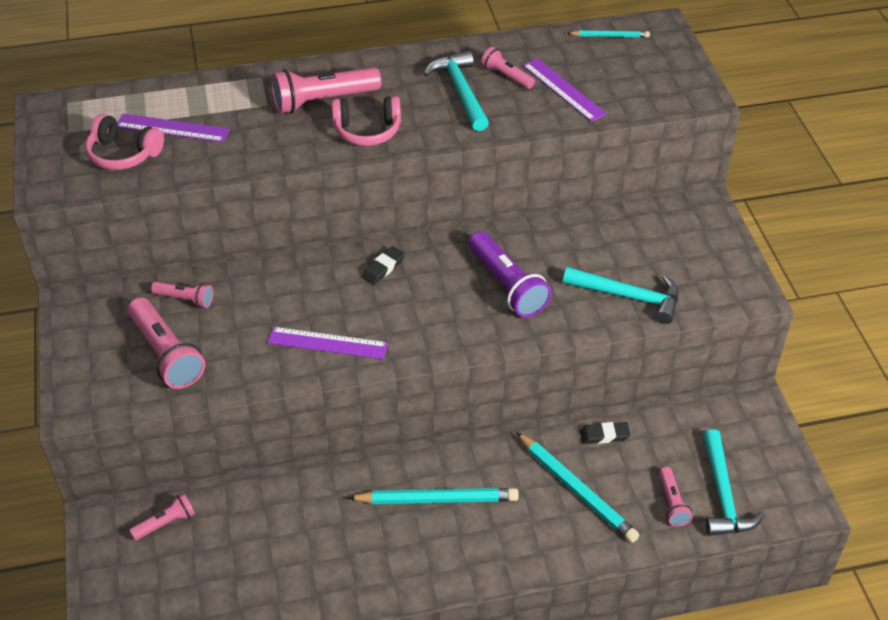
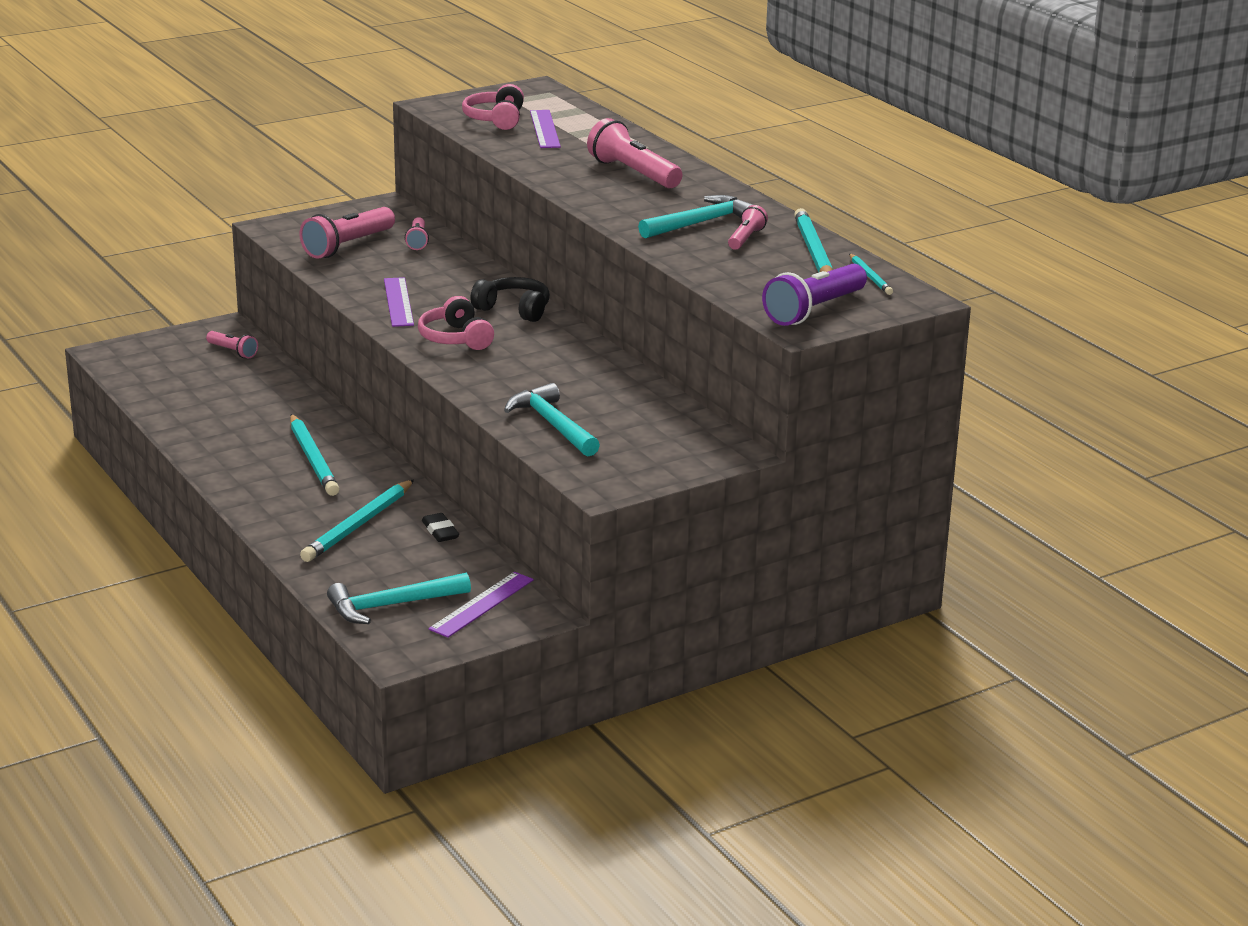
camera: 70 degrees right, 20 degrees down
pink headphones [332,96,401,146] -> pink headphones moved to [418,296,494,350]
black eraser [362,246,405,285] -> black headphones [470,277,550,322]
purple flashlight [468,231,552,317] -> purple flashlight moved to [762,264,867,326]
purple ruler [523,58,607,122] -> purple ruler moved to [429,572,534,638]
turquoise hammer [563,267,679,324] -> turquoise hammer turned 150 degrees clockwise [504,383,600,456]
pink flashlight [659,467,693,526] -> none
none -> turquoise pencil [794,208,833,272]

